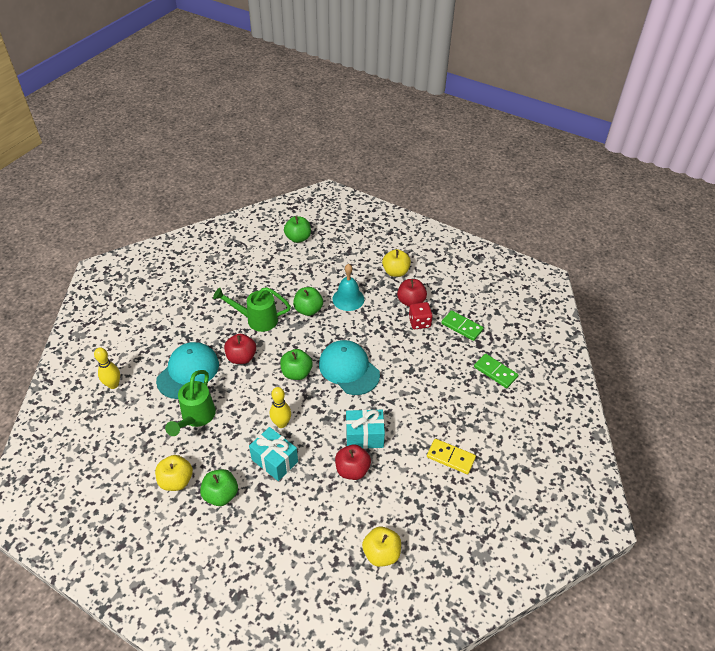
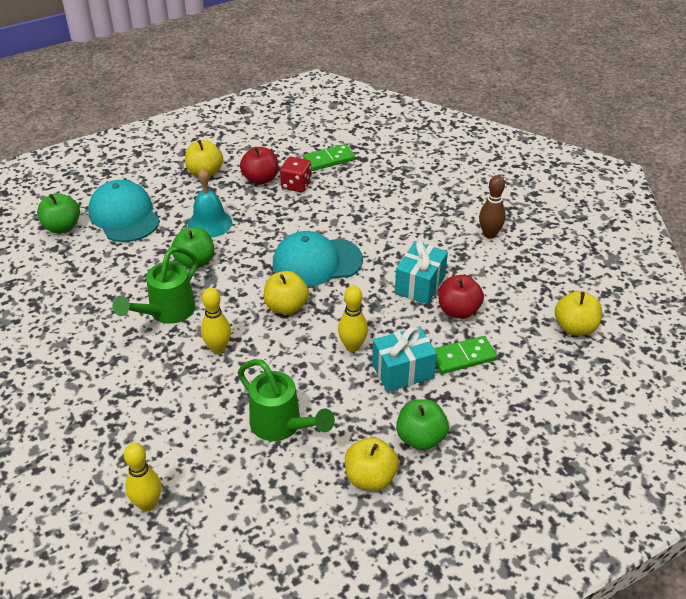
camera: 60 degrees left, 5 degrees down
turquoise cap [156,342,219,399] -> turquoise cap moved to [88,180,160,242]
red apple [224,334,256,364] -> yellow bowling pin [201,287,231,354]
green apple [280,349,313,380] -> yellow apple [264,271,309,315]
yellow domino [427,439,476,474] -> brown bowling pin [479,175,506,239]
green domino [474,354,518,388] -> green domino moved to [434,336,497,374]

